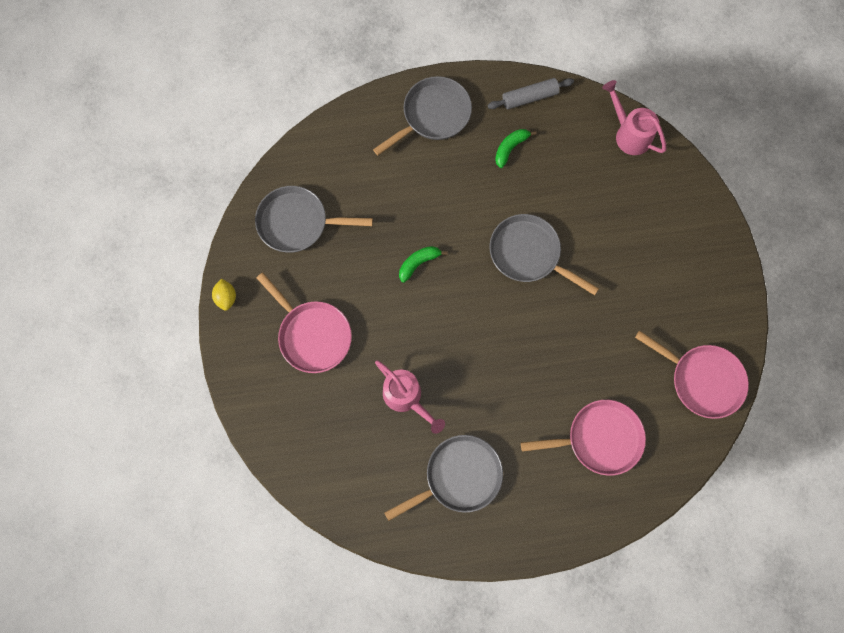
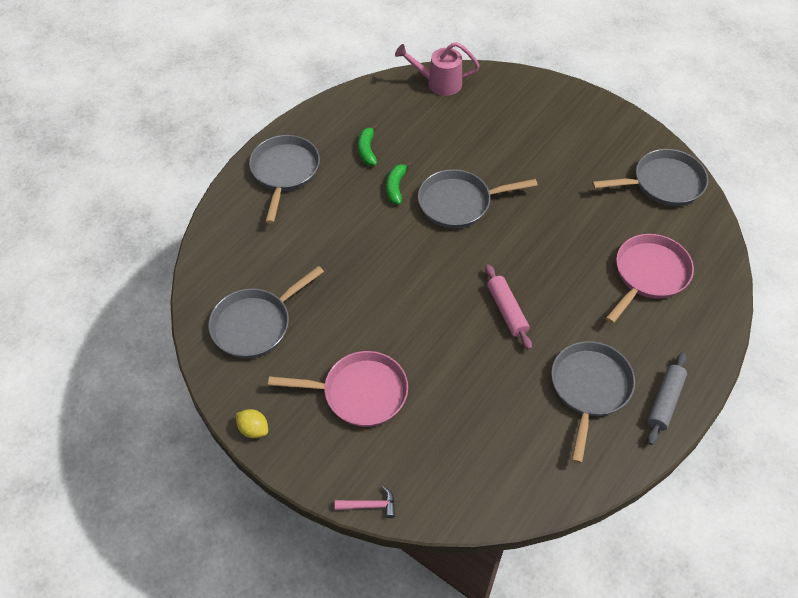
camera: 45 degrees left, 20 degrees down
pink watering can [375,360,445,434] -> none
green banana [399,246,448,283] -> green banana moved to [386,162,411,205]
grey rolling pin [488,78,574,109] -> grey rolling pin moved to [647,352,687,445]
pink pan [635,330,749,419] -> grey pan [592,149,708,206]
none -> pink hammer [335,486,395,518]
none -> pink rolling pin [485,264,532,350]

